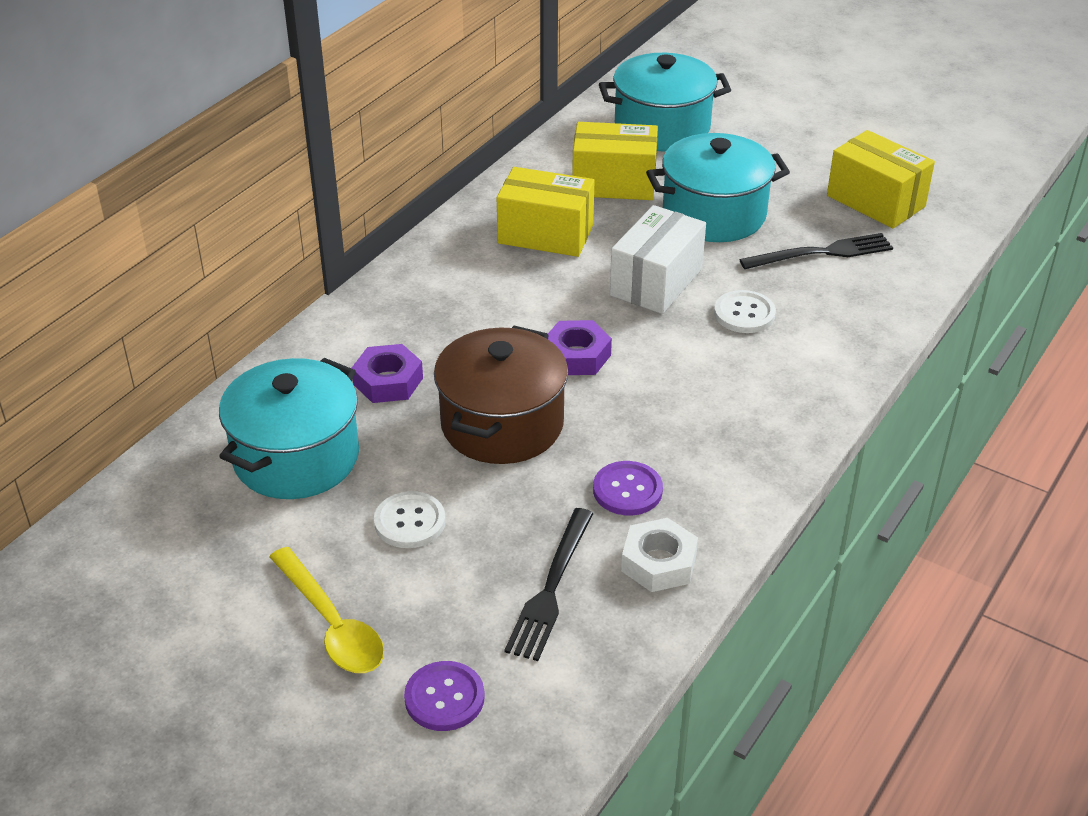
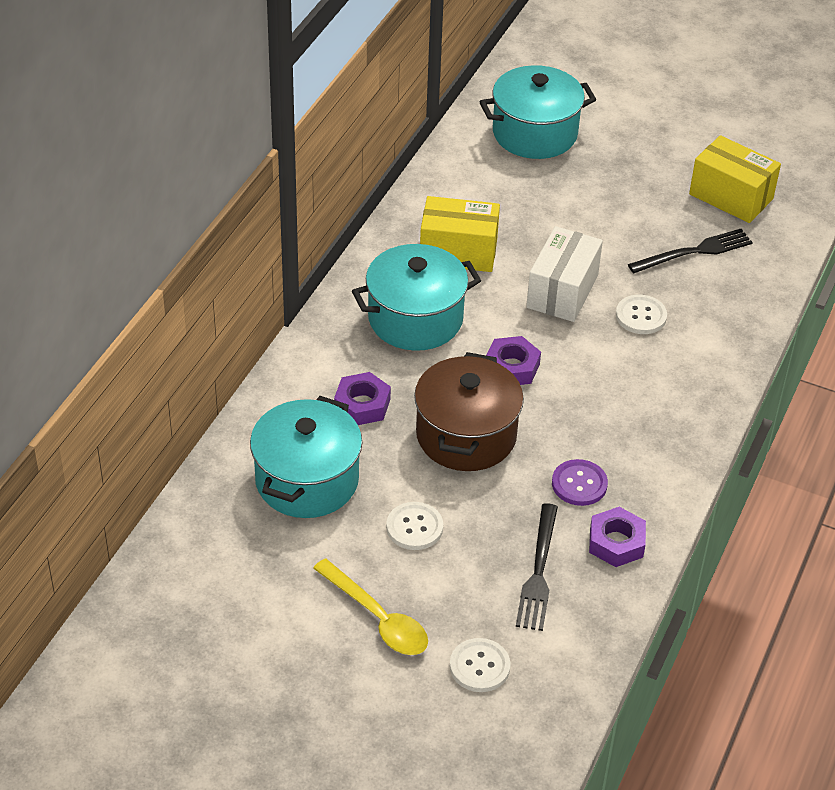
camera: 10 degrees left, 5 degrees up
purple button [404,661,485,731] -> white button [450,638,511,692]
yellow box [572,122,658,200] -> none
white nut [621,518,698,592] -> purple nut [589,507,646,567]
turquoise pot [646,133,790,242] -> turquoise pot moved to [352,244,481,351]

